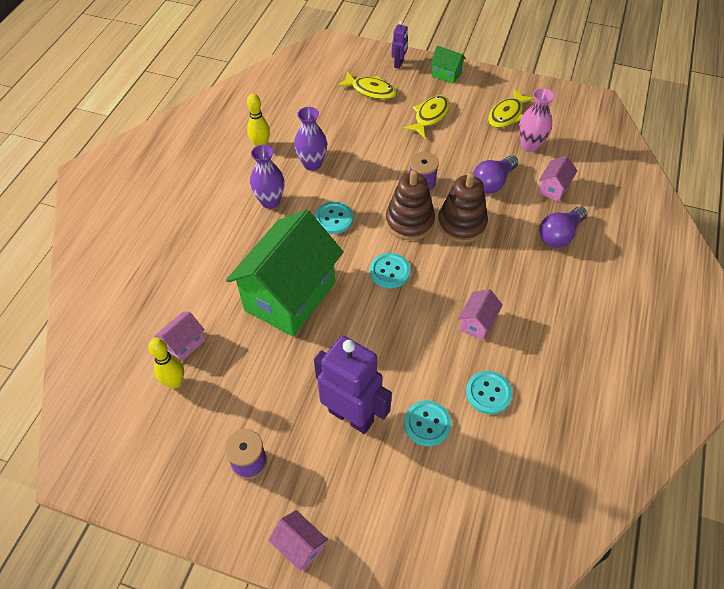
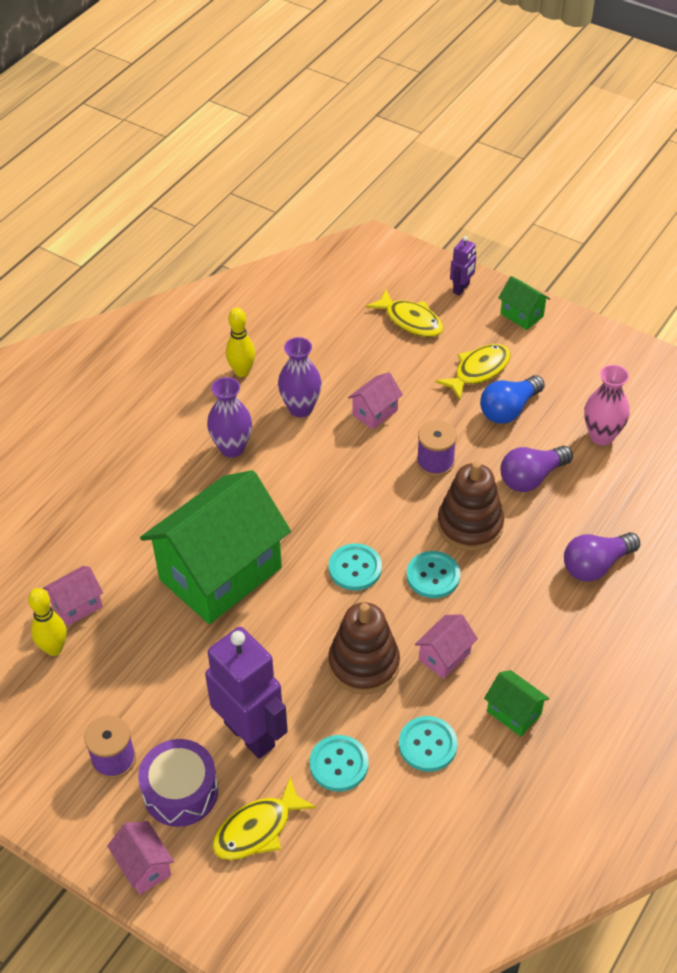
camera: 15 degrees right, 5 degrees down
turquoise button [315,202,353,234] -> turquoise button moved to [407,551,460,598]
brown stacking toy [385,170,435,240] -> brown stacking toy moved to [328,602,400,694]
yellow fish [488,89,534,128] -> yellow fish moved to [212,777,316,860]
pink house [539,155,577,202] -> pink house moved to [348,372,403,430]
none -> purple drum [138,739,218,827]
none -> blue light bulb [480,375,545,424]
none -> green house [484,670,550,737]

